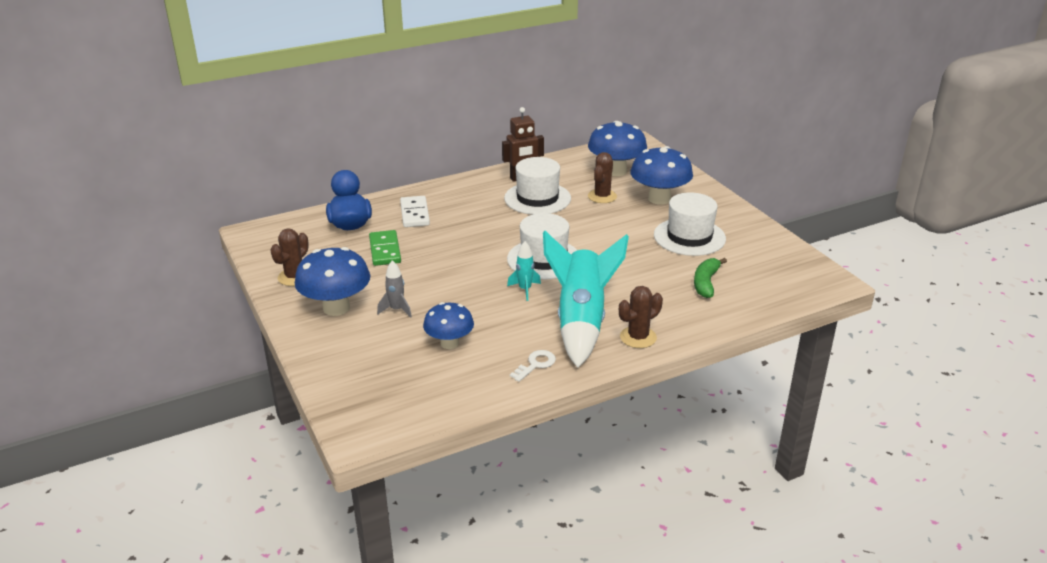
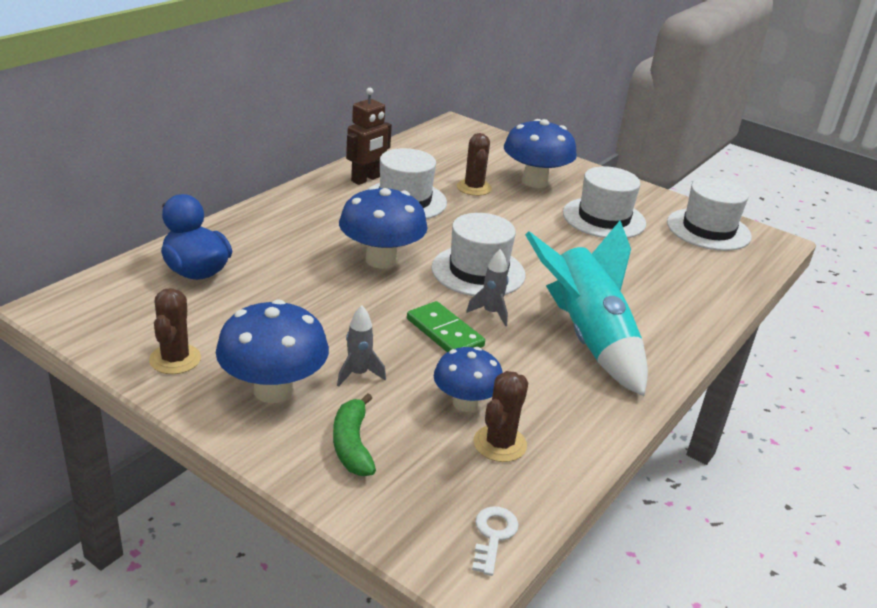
camera: 30 degrees left, 0 degrees up
green domino [369,230,401,266] -> green domino moved to [407,301,485,352]
white domino [400,196,430,227] -> none
turquoise rocket [507,241,541,301] -> grey rocket [466,249,509,326]
white key [510,350,556,382] -> white key moved to [472,506,519,576]
blue mushroom [588,121,647,176] -> blue mushroom moved to [339,186,428,269]
brown cactus [619,286,663,348] -> brown cactus moved to [473,371,528,462]
green banana [694,258,727,298] -> green banana moved to [333,393,376,476]
none -> white hat [667,178,752,251]

